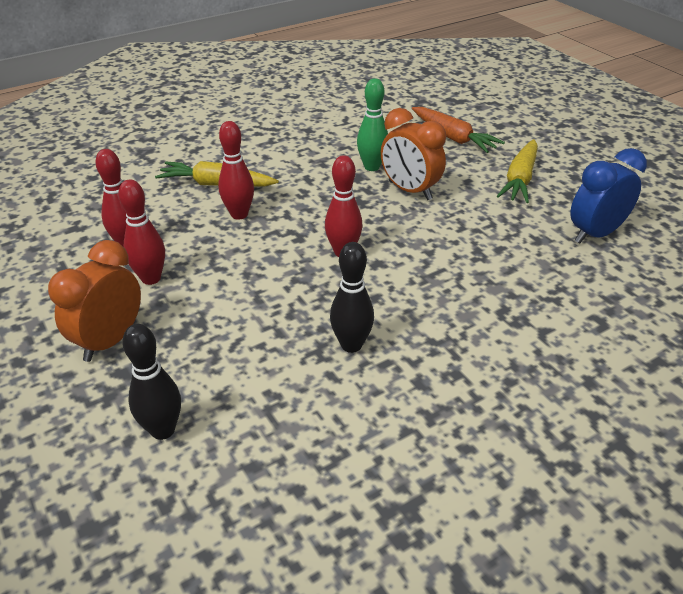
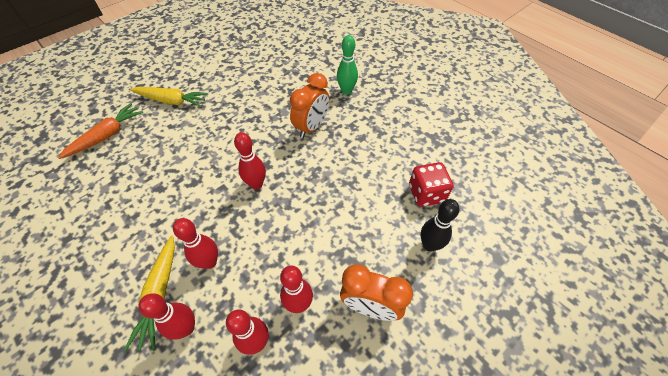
camera: 100 degrees left, 15 degrees up
black bowling pin [330,242,374,353] -> none
green bowling pin [357,78,388,171] -> green bowling pin moved to [337,35,358,95]
orange clock [381,108,446,200] -> orange clock moved to [290,73,330,138]
blue clock [570,148,647,244] -> none
none -> red bowling pin [139,294,195,340]
none -> red dice [409,162,453,207]

